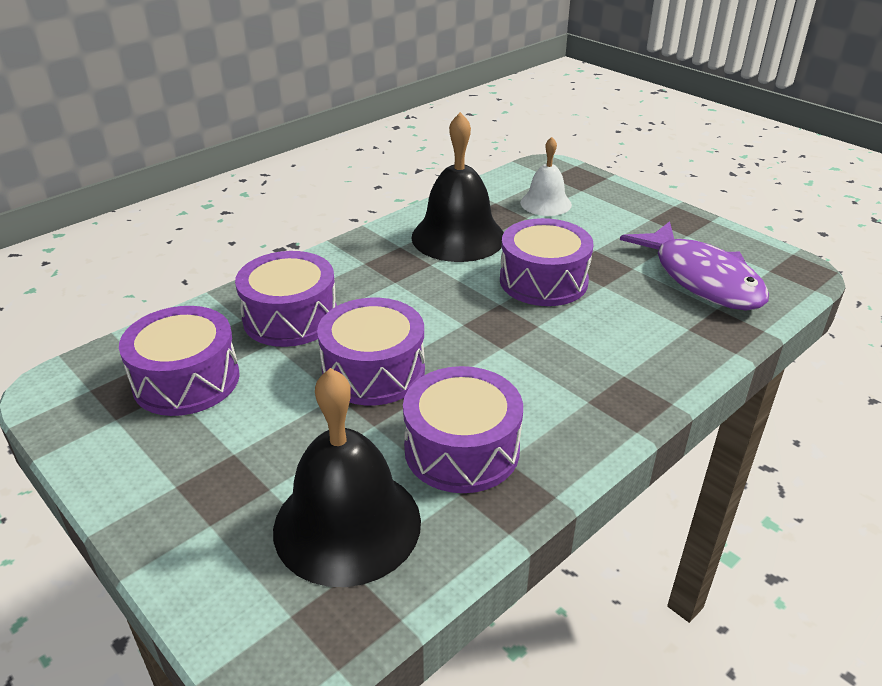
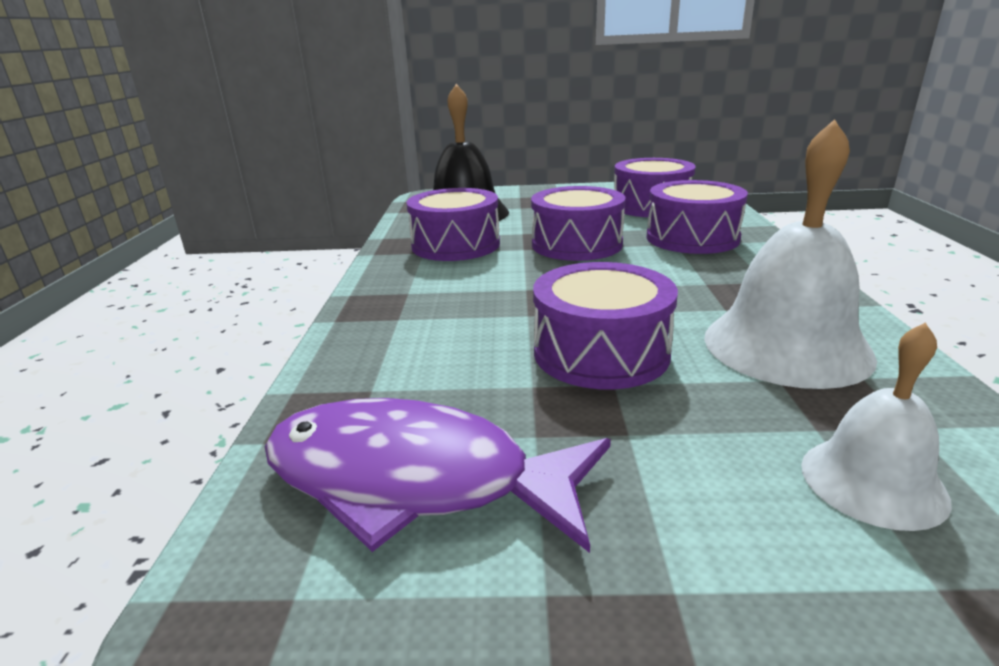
camera: 135 degrees right, 10 degrees down
black bell [411,112,504,262] -> white bell [704,119,877,389]

